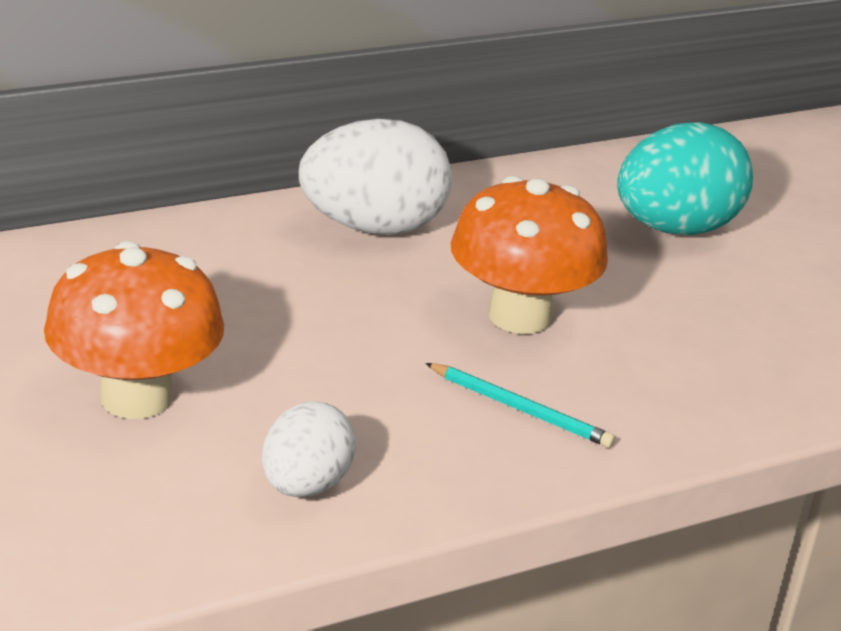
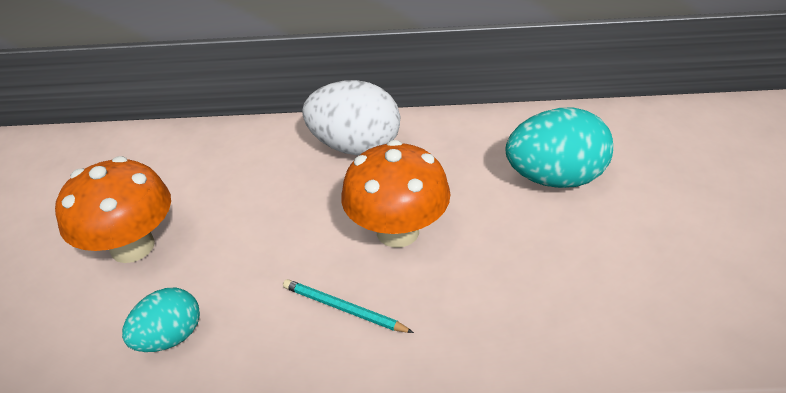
camera: 30 degrees right, 10 degrees up
white egg [262,401,356,497] -> turquoise egg [122,288,200,352]
turquoise pencil [425,363,615,448] -> turquoise pencil turned 150 degrees clockwise [283,279,414,333]

